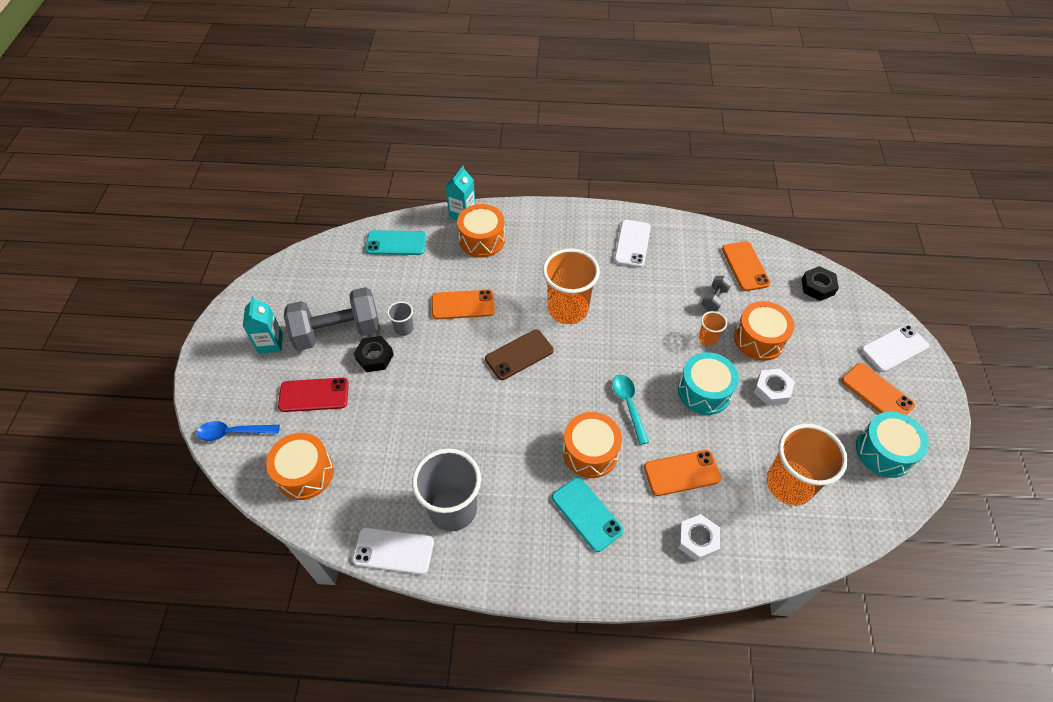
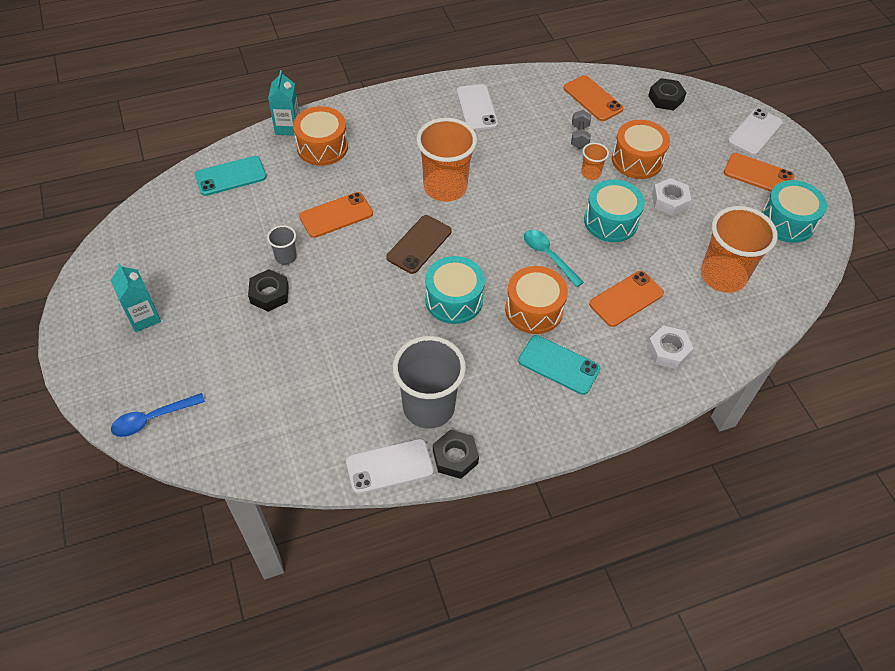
camera: 25 degrees left, 0 degrees up
orange drum [266,433,334,500] -> none
red phone [278,378,349,412] -> none
grey dumbbell [284,287,380,351] -> none
none -> turquoise drum [425,256,485,324]
none -> black nut [433,430,479,479]

